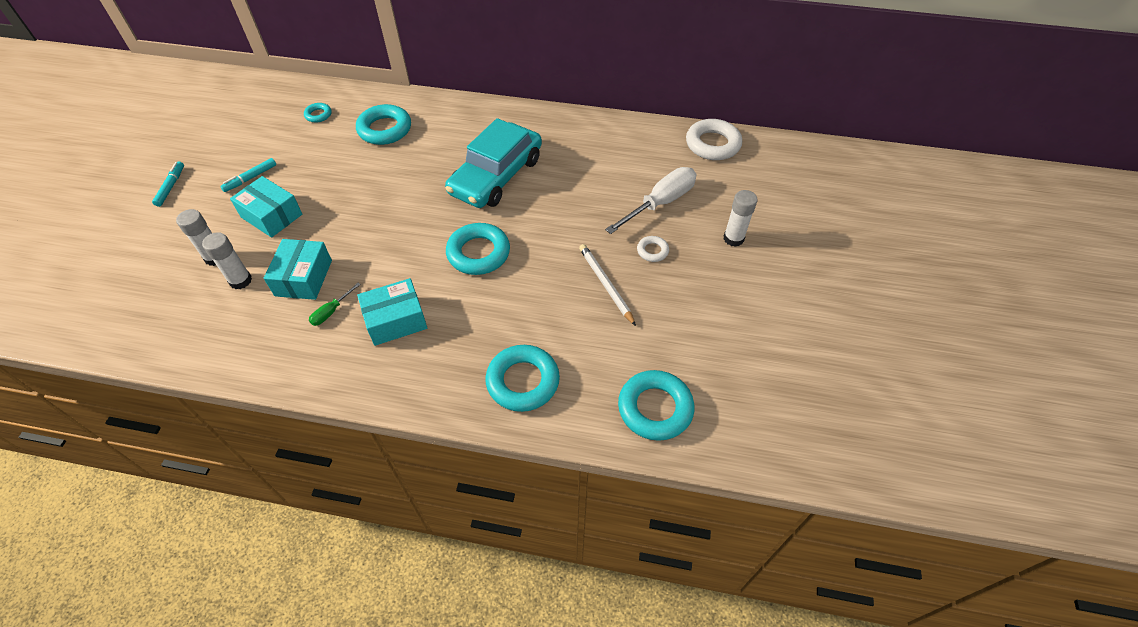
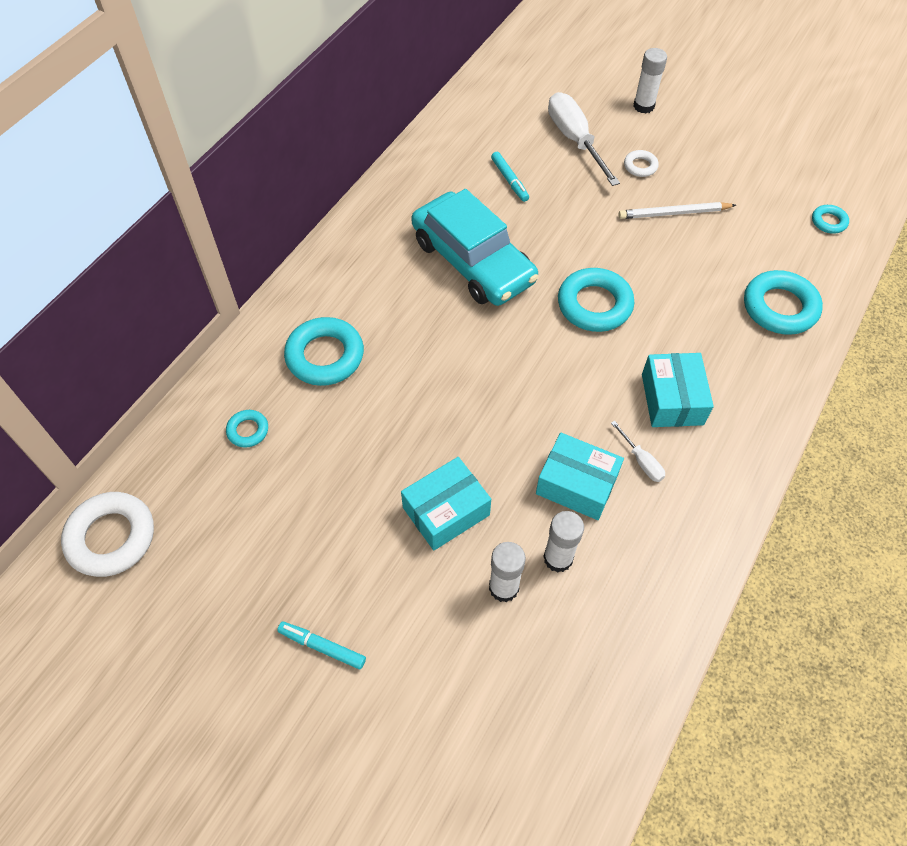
camera: 70 degrees left, 5 degrees up
turquoise marker [220,158,276,192] -> turquoise marker moved to [491,152,529,202]
green screwdriver [309,283,361,326] -> white screwdriver [611,421,665,482]
turquoise ring [618,370,694,441] -> turquoise ring [812,205,849,234], size x0.51
white ring [686,119,742,160] -> white ring moved to [61,492,154,577]

